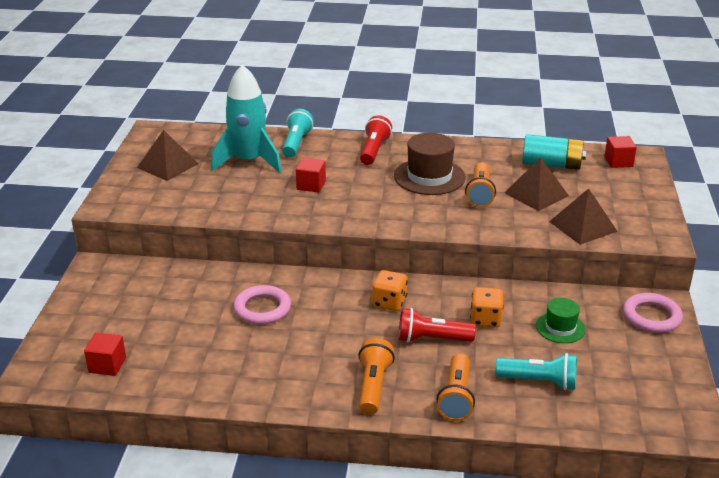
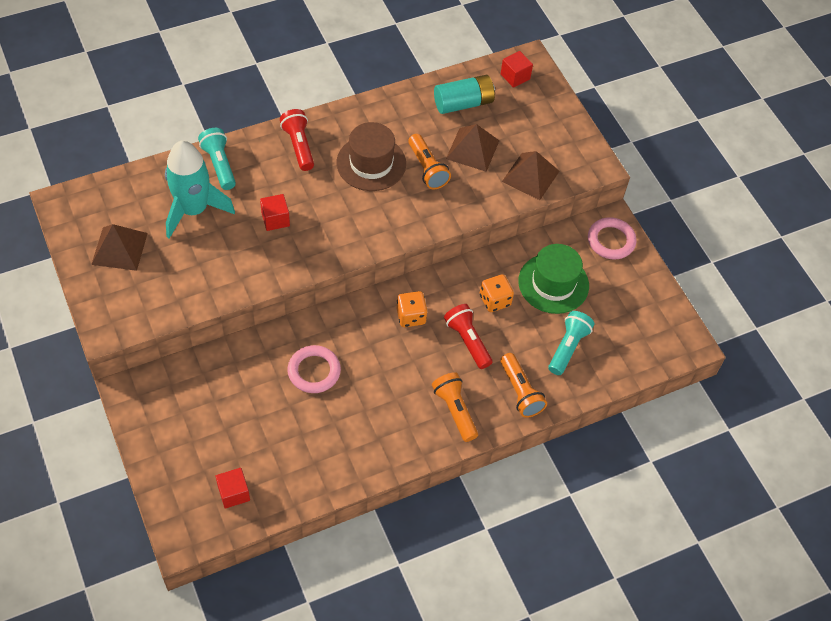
camera: 35 degrees left, 25 degrees up
red flashlight [399,308,476,343] -> red flashlight turned 90 degrees clockwise [444,304,493,369]
turquoise flashlight [495,353,577,390] -> turquoise flashlight turned 45 degrees counterclockwise [548,311,594,375]
green hat [536,298,586,343] -> green hat [518,244,589,314], size x1.70

